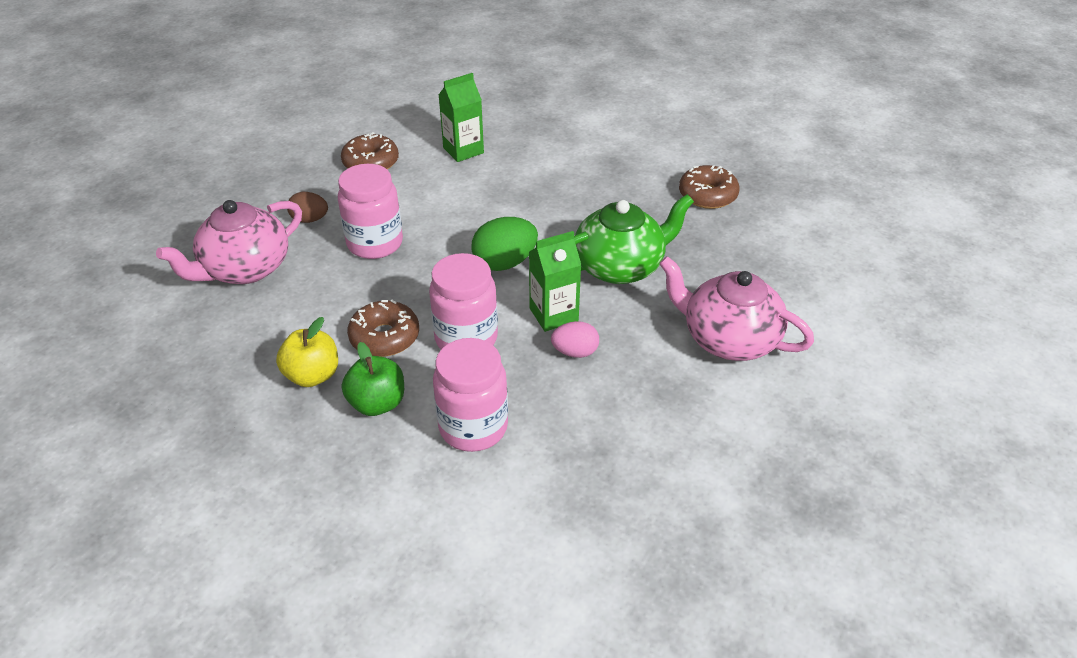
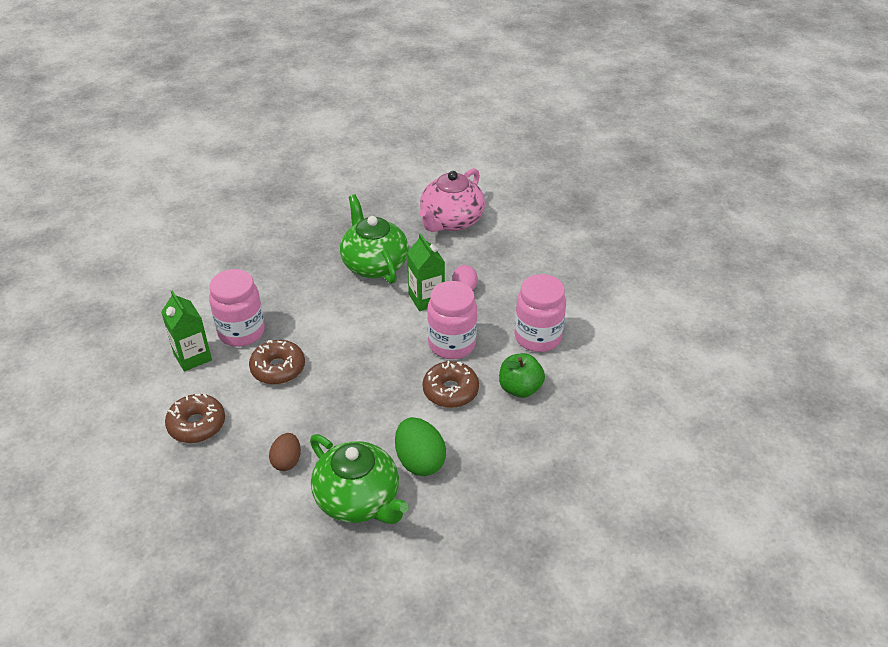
camera: 90 degrees left, 0 degrees up
pink teapot [156,200,302,284] -> green teapot [310,434,409,524]
yellow apple [276,317,338,387] -> none
pink jar [338,164,403,259] -> pink jar moved to [209,269,265,347]
green egg [471,217,538,271] -> green egg moved to [395,417,446,476]
brown donut [679,165,739,209] -> brown donut moved to [249,340,305,385]

